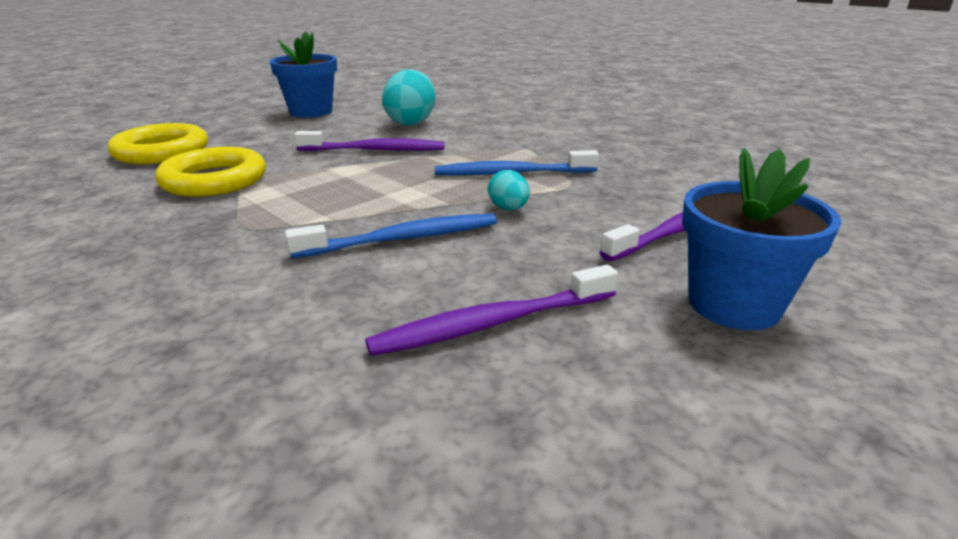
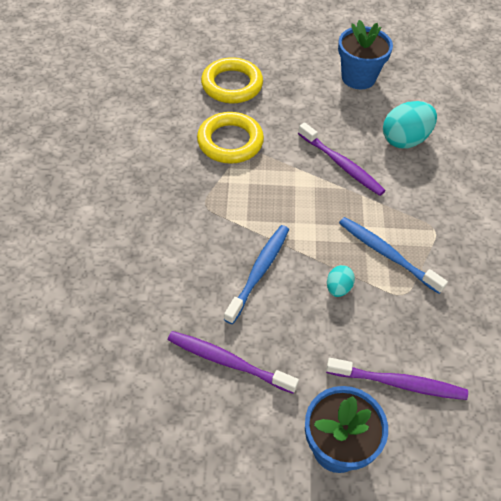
camera: 45 degrees right, 25 degrees up
blue toothbrush [285,213,497,258] -> blue toothbrush turned 90 degrees counterclockwise [224,225,289,324]

